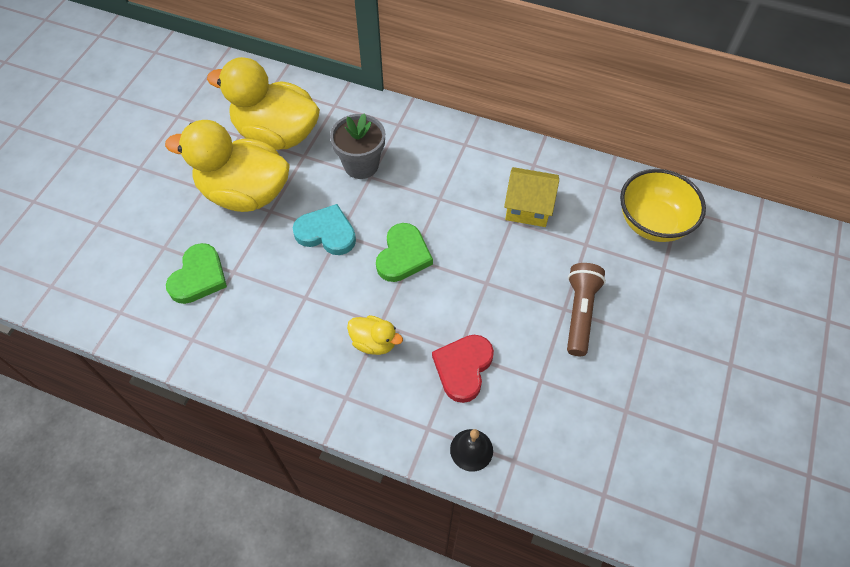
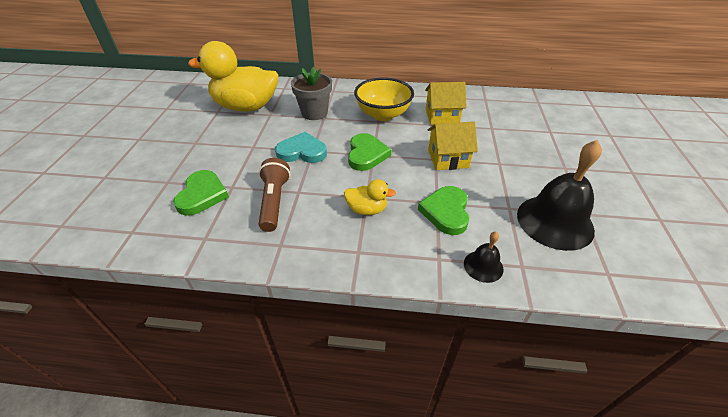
camera: 15 degrees left, 15 degrees down
yellow duck [165,120,290,212] -> none
red heart [432,335,494,403] -> green heart [418,186,469,235]
brown flashlight [567,263,606,356] -> brown flashlight moved to [258,158,291,232]
yellow bowl [620,169,706,242] -> yellow bowl moved to [354,78,414,121]
none -> yellow house [428,121,478,170]
none -> black bell [517,140,602,251]

